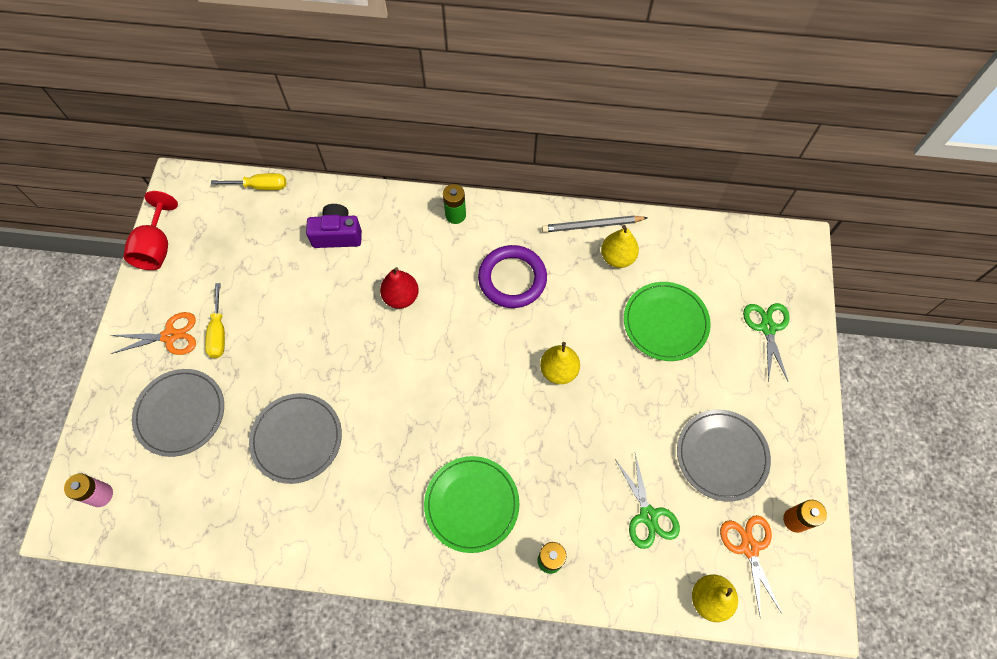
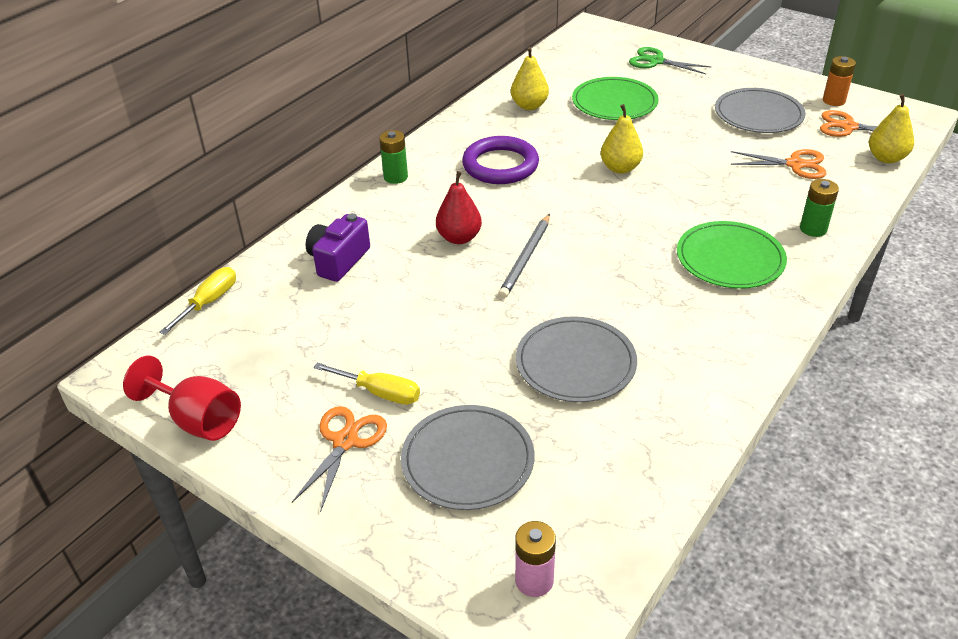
camera: 60 degrees left, 25 degrees down
grey pencil [542,215,647,233] -> grey pencil moved to [498,214,550,298]
green scissors [615,454,680,549] -> orange scissors [731,149,826,179]

